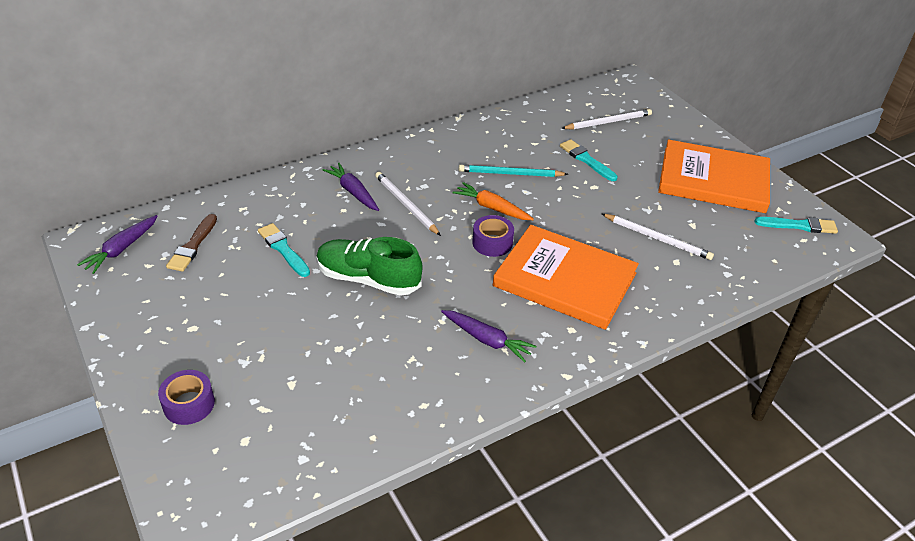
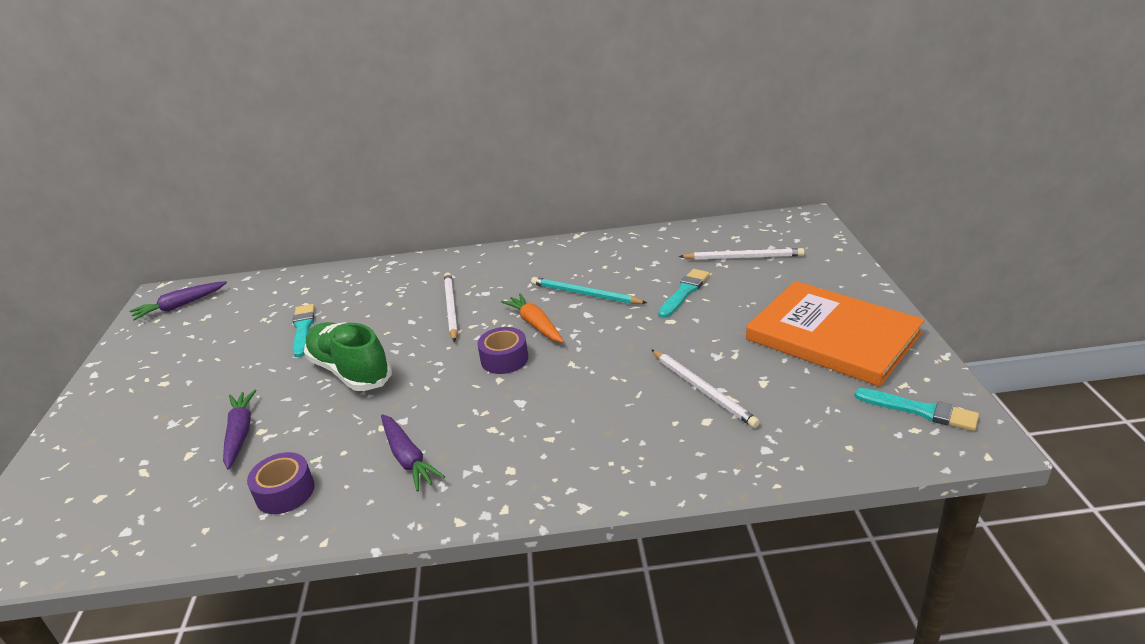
camera: 30 degrees right, 10 degrees down
purple tape [158,370,215,425] -> purple tape moved to [247,452,315,514]
brown brush [166,214,217,272] -> none
purple carrot [322,163,379,211] -> purple carrot moved to [223,389,256,469]
orange book [493,225,639,330] -> none
turquoise brush [560,139,618,181] -> turquoise brush turned 45 degrees clockwise [658,269,710,318]

